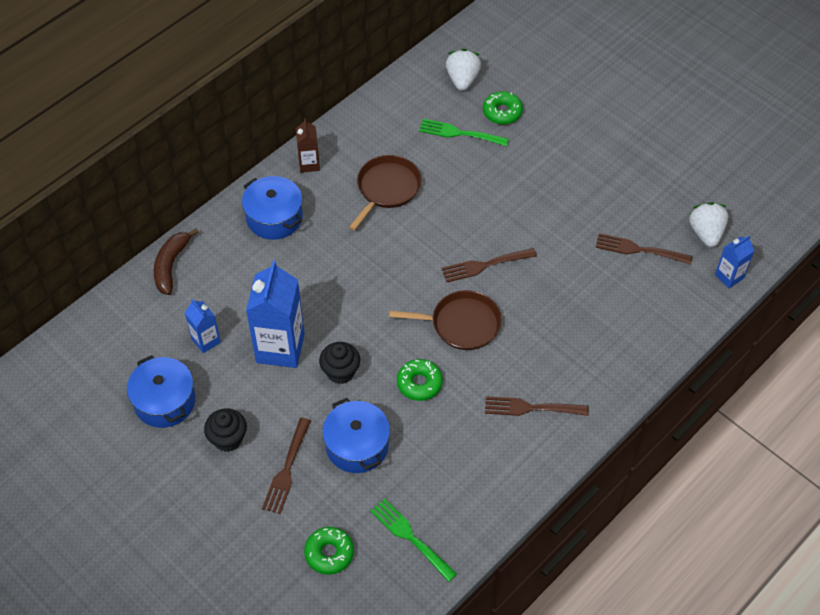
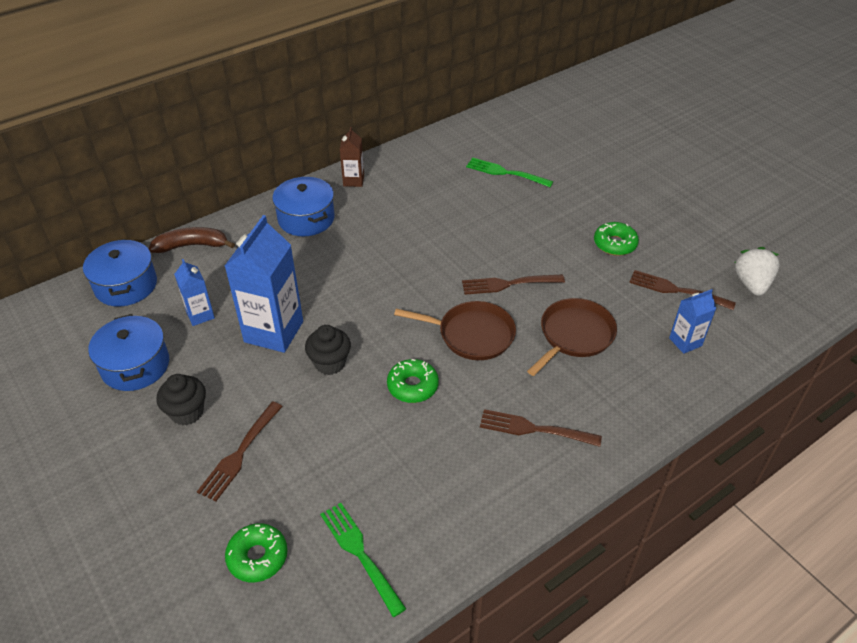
camera: 10 degrees right, 10 degrees down
brown banana [154,228,199,295] -> brown banana turned 60 degrees clockwise [149,227,235,253]
blue pot [322,398,390,473] -> blue pot moved to [83,239,157,306]
brown pan [349,155,421,231] -> brown pan moved to [527,298,617,376]
white strawberry [446,49,481,91] -> none
green donut [483,91,523,125] -> green donut moved to [594,222,639,256]
blue carton [715,235,754,288] -> blue carton moved to [669,289,716,354]

